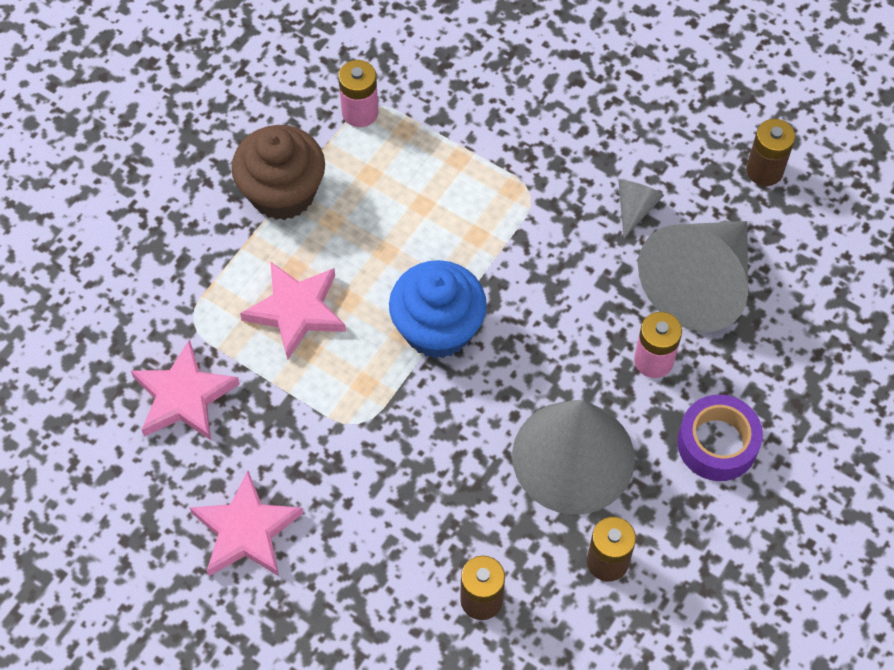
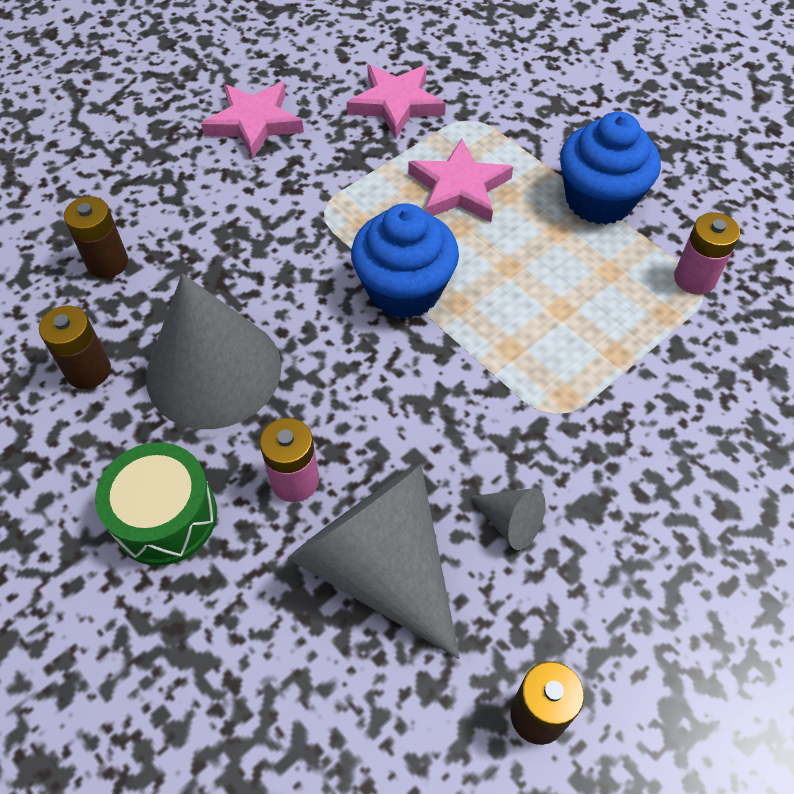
camera: 105 degrees right, 5 degrees down
brown cupcake [231,125,325,220] -> blue cupcake [560,111,661,225]
purple tape [677,395,763,481] -> green drum [95,442,217,566]

